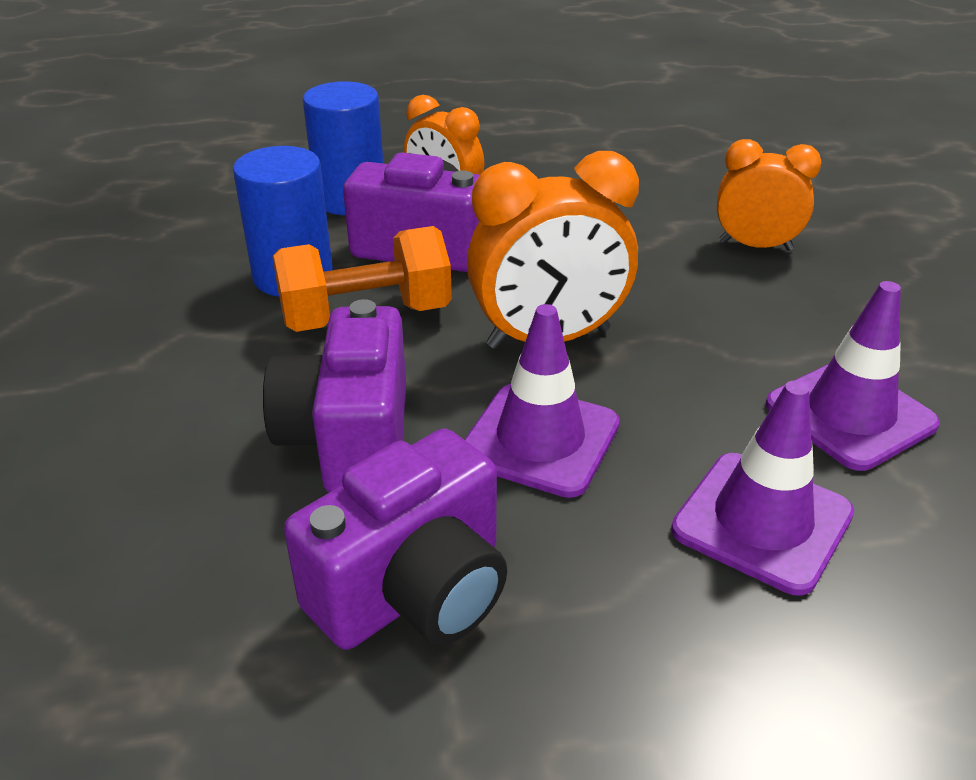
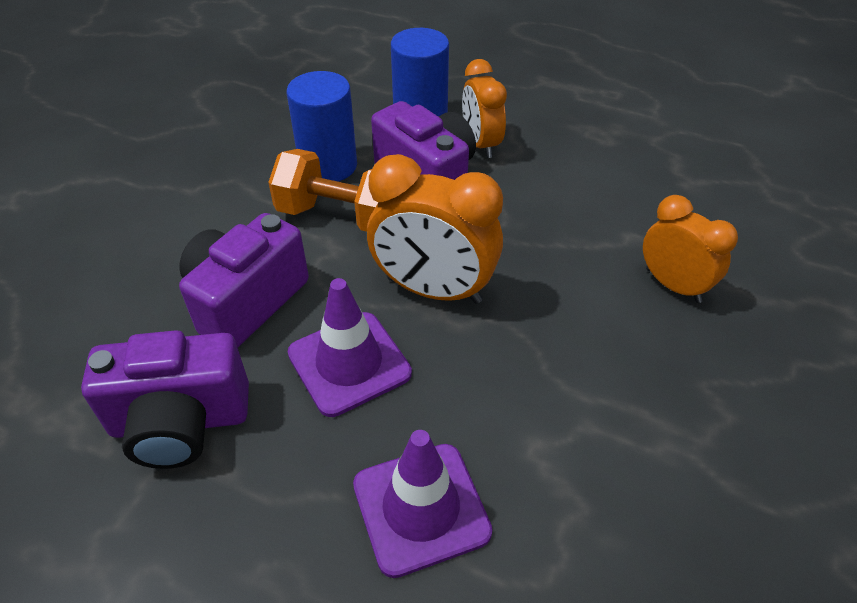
camera: 35 degrees right, 10 degrees up
purple traffic cone [765,281,940,471] -> none

